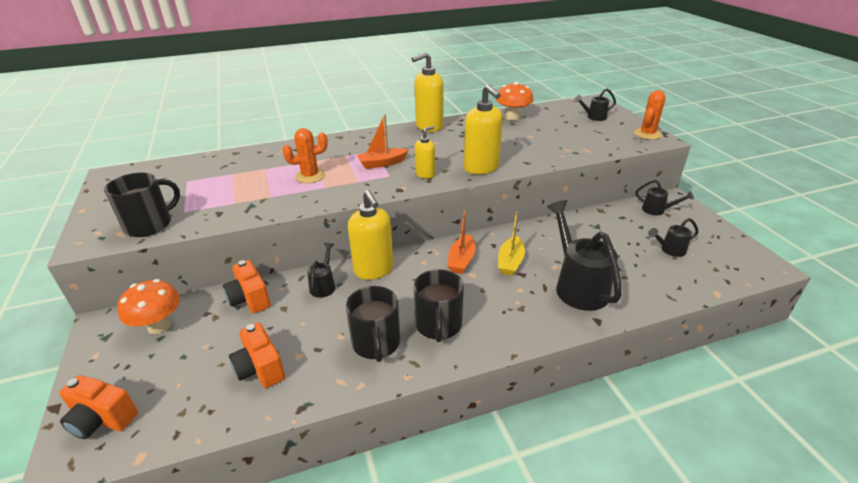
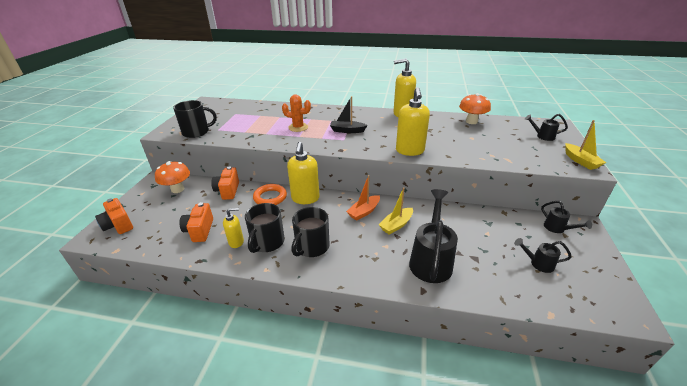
camera: 30 degrees right, 0 degrees up
black watering can [307,243,335,298] -> orange ring [253,184,287,205]
orange boat [357,114,409,169] -> black boat [330,96,367,133]
yellow soap dispenser [415,126,435,179] -> yellow soap dispenser moved to [223,208,244,248]
orange cactus [634,90,666,139] -> yellow boat [565,120,606,170]

